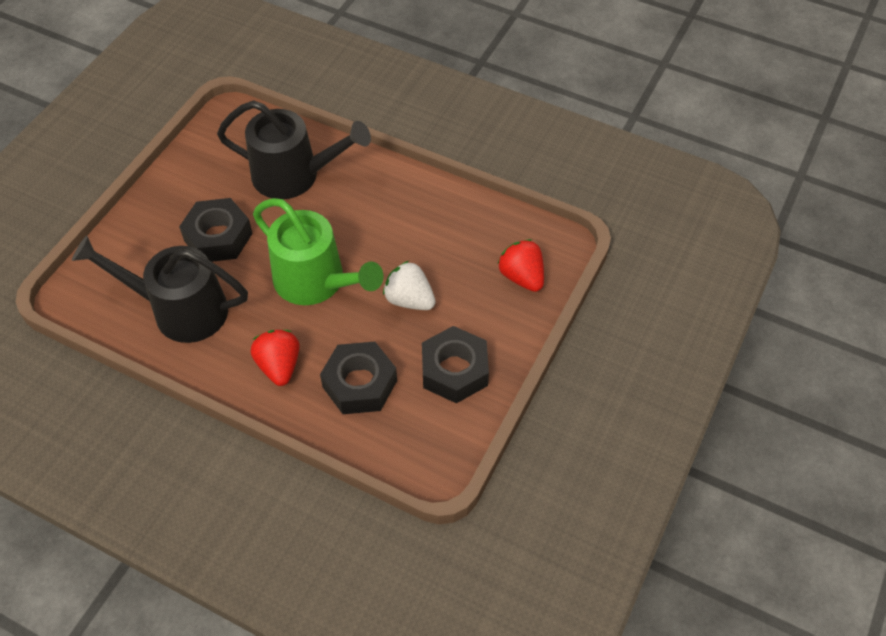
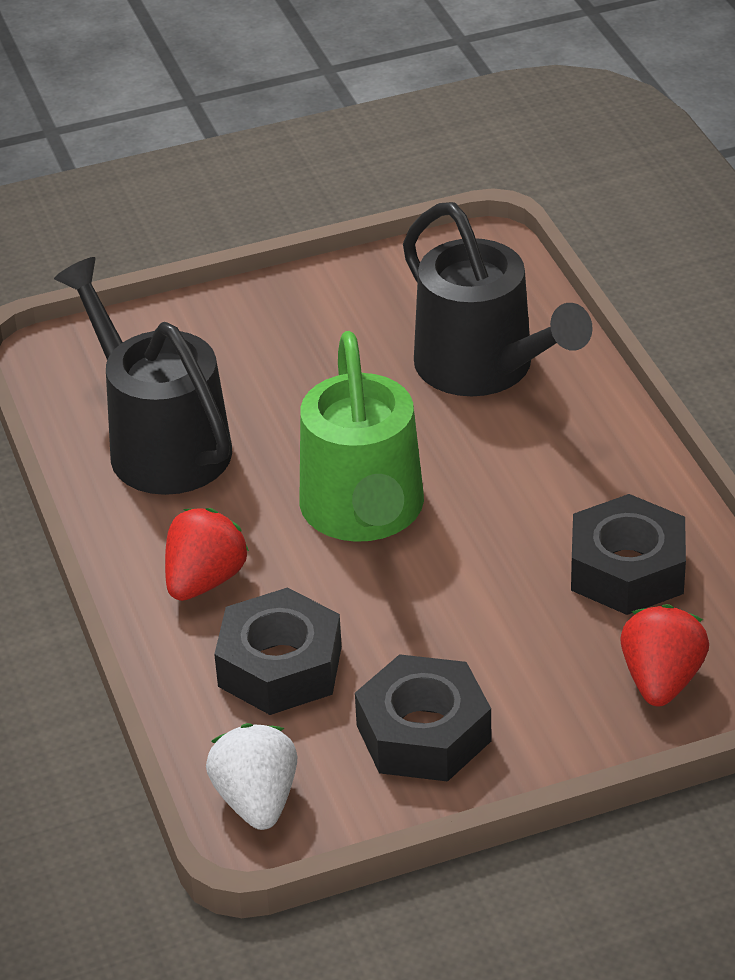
camera: 45 degrees right, 15 degrees down
black nut [179,198,253,262] -> black nut moved to [571,494,686,615]
white strawberry [383,261,436,310] -> white strawberry moved to [206,723,297,830]

